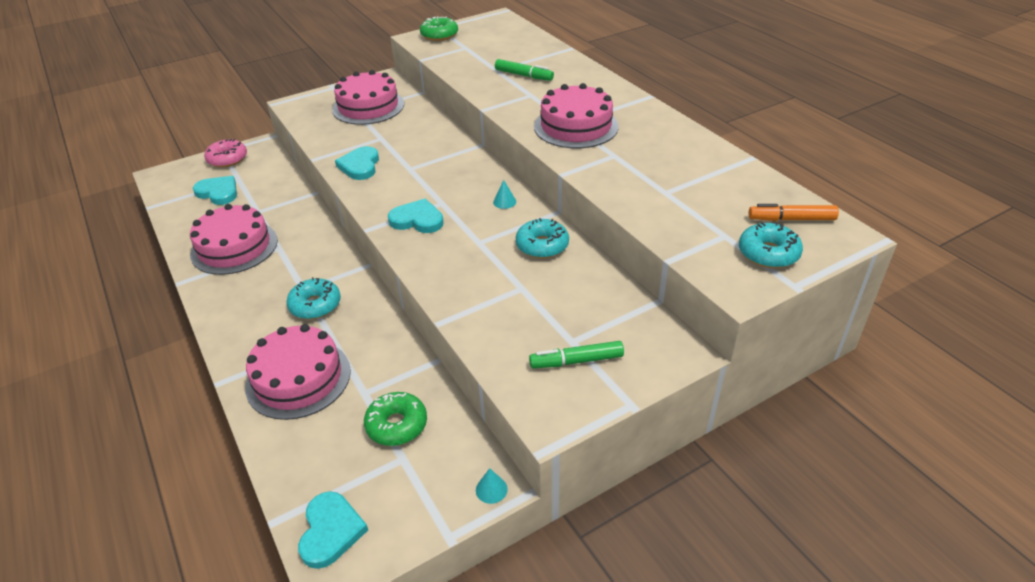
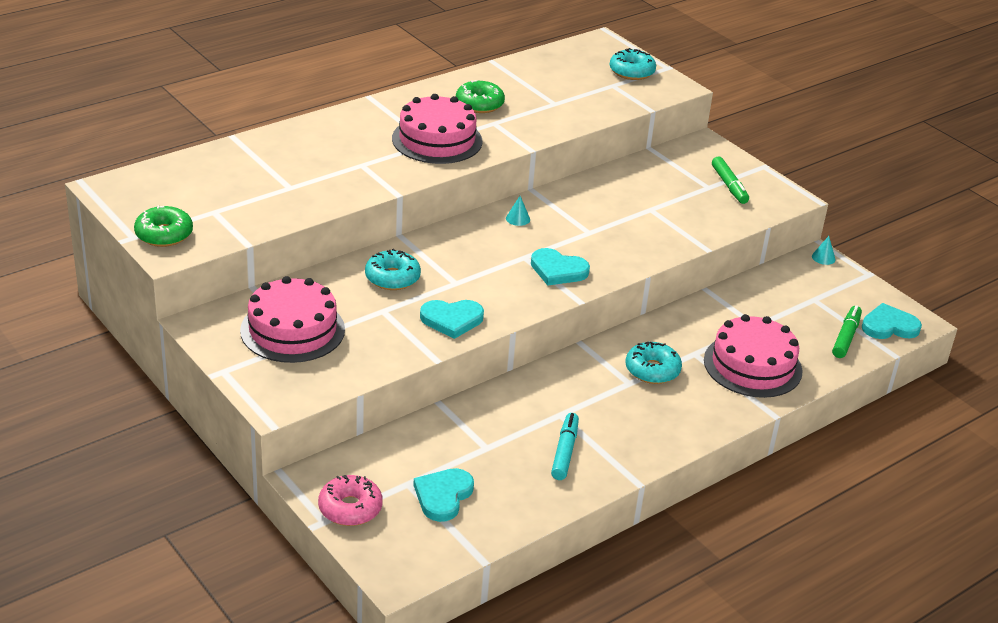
camera: 100 degrees left, 5 degrees down
pink cake [190,204,278,275] -> turquoise marker [551,413,579,480]
green donut [364,392,427,446] -> green donut moved to [456,80,505,113]
turquoise heart [388,199,444,233] -> turquoise heart turned 75 degrees counterclockwise [531,248,590,286]
green marker [495,59,554,81] -> green marker moved to [832,305,862,358]
turquoise donut [516,218,569,259] -> turquoise donut moved to [365,249,421,290]
orange marker [748,204,839,221] -> none

